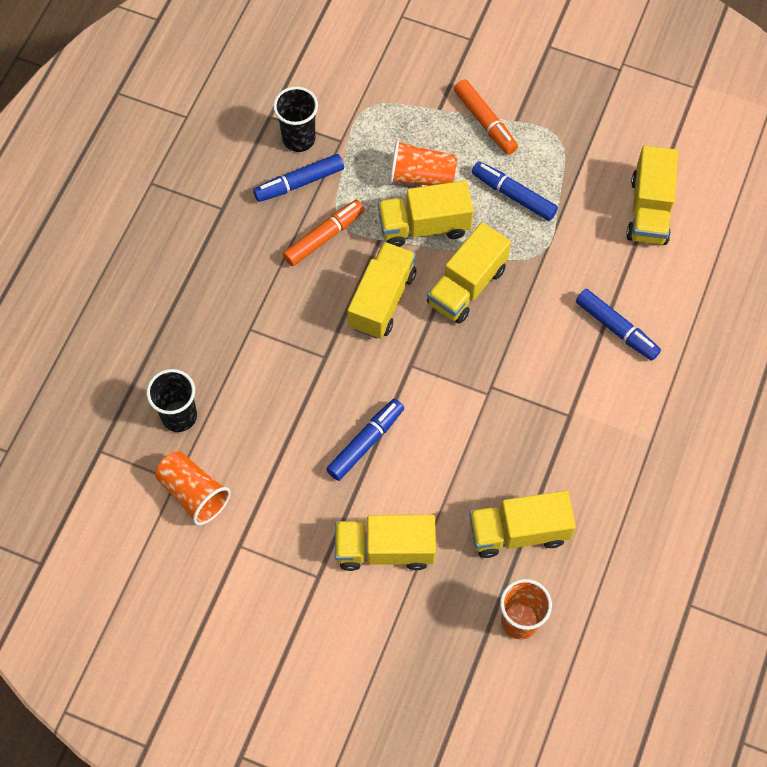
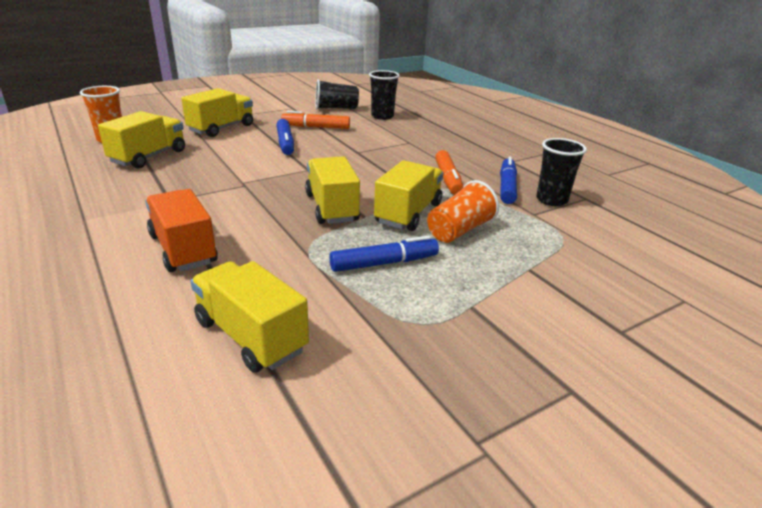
camera: 125 degrees right, 35 degrees down
orange cup [155,451,231,525] -> black cup [315,79,359,109]
yellow truck [347,242,416,339] -> none
orange marker [454,80,518,155] -> orange marker moved to [281,111,350,129]
blue marker [576,289,661,361] -> orange truck [145,189,218,272]

